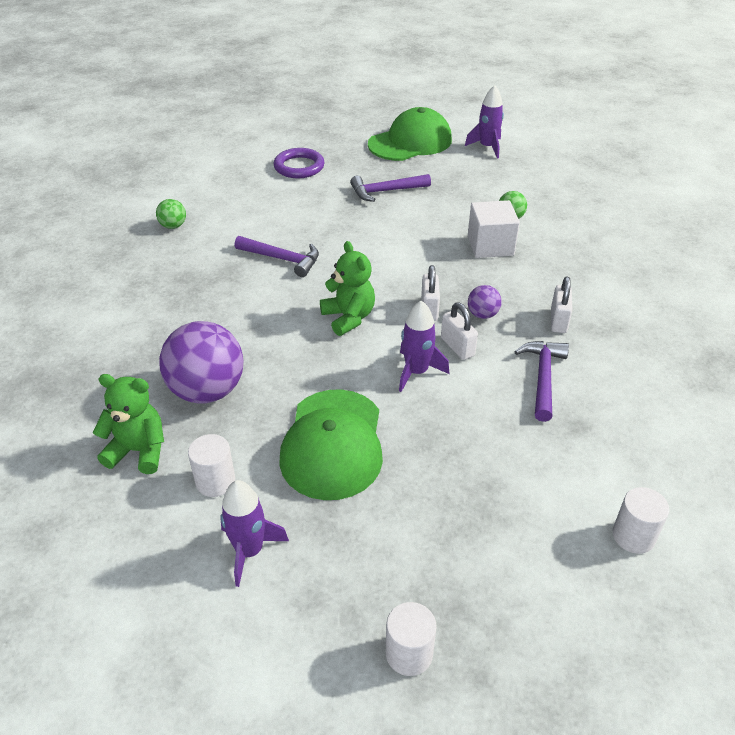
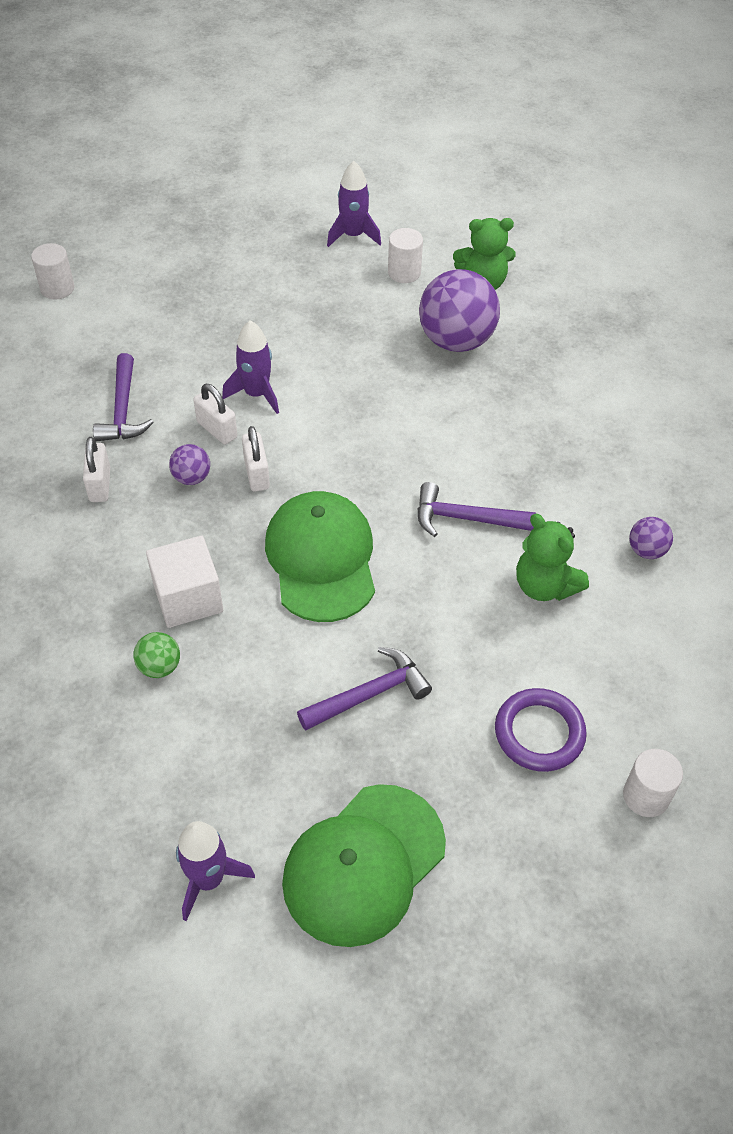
camera: 165 degrees right, 10 degrees up
green ball [156,199,186,229] -> purple ball [629,517,673,559]
green cap [279,389,383,500] -> green cap moved to [265,491,375,622]
green teddy bear [320,241,375,336] -> green teddy bear moved to [516,514,589,601]
white cylinder [386,602,437,676] -> white cylinder moved to [623,749,683,817]

